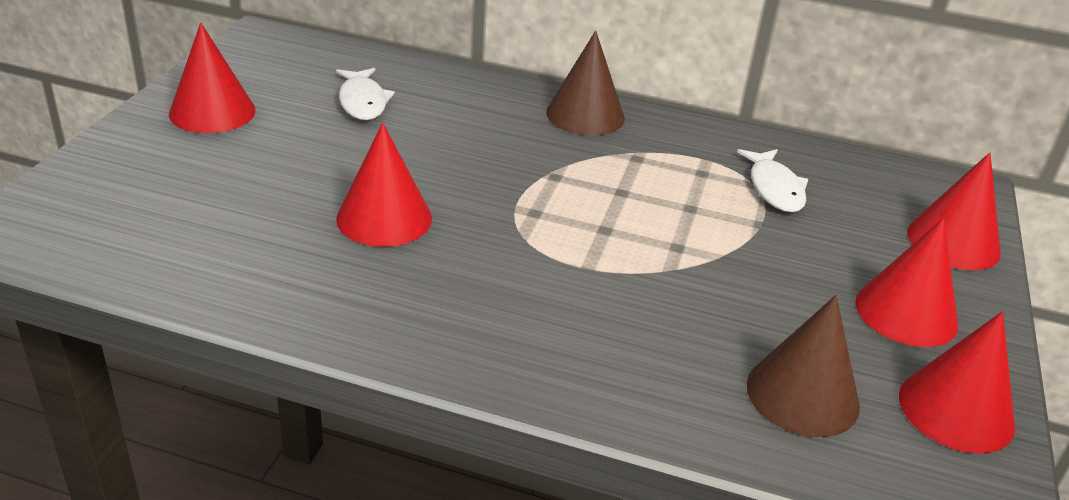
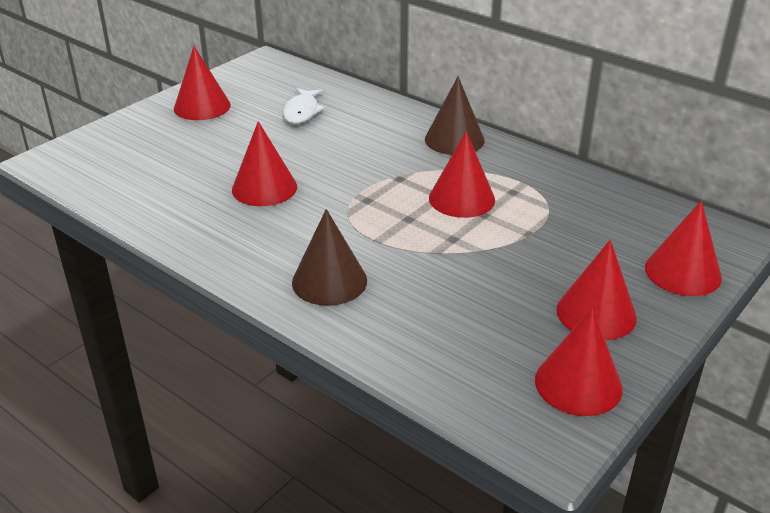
camera: 25 degrees right, 0 degrees up
white fish [737,149,808,213] -> none
brown cone [747,295,860,437] -> brown cone moved to [292,209,367,306]
none -> red cone [429,131,495,218]

